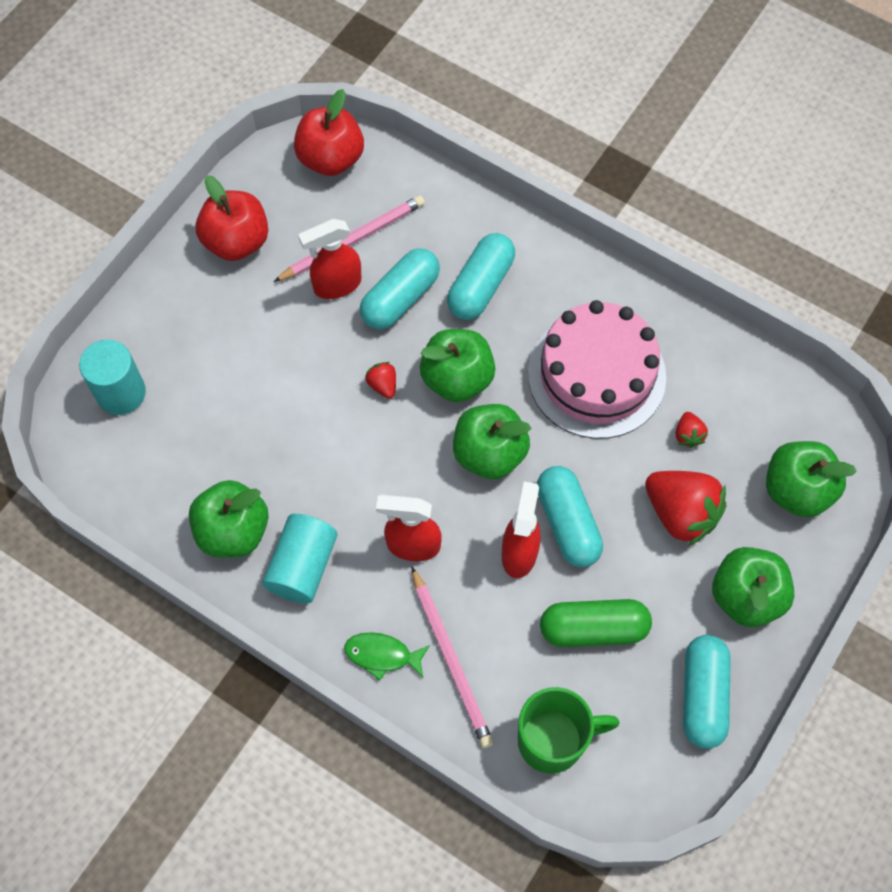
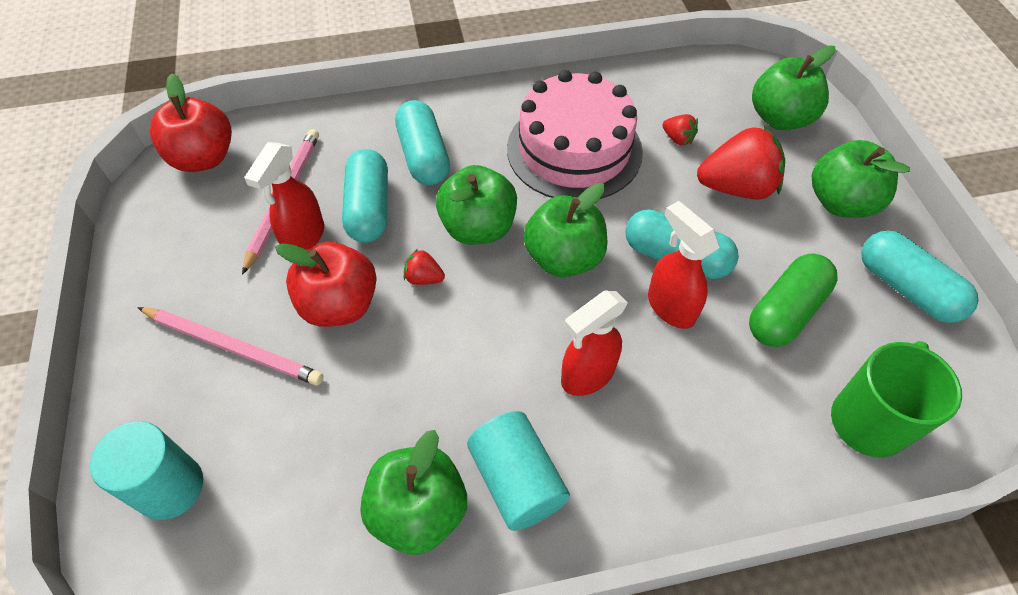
camera: 45 degrees left, 10 degrees down
red apple [195,175,268,261] -> red apple moved to [275,242,377,327]
green fish [344,632,430,681] -> none
pink pencil [412,567,494,748] -> pink pencil moved to [137,307,323,386]

